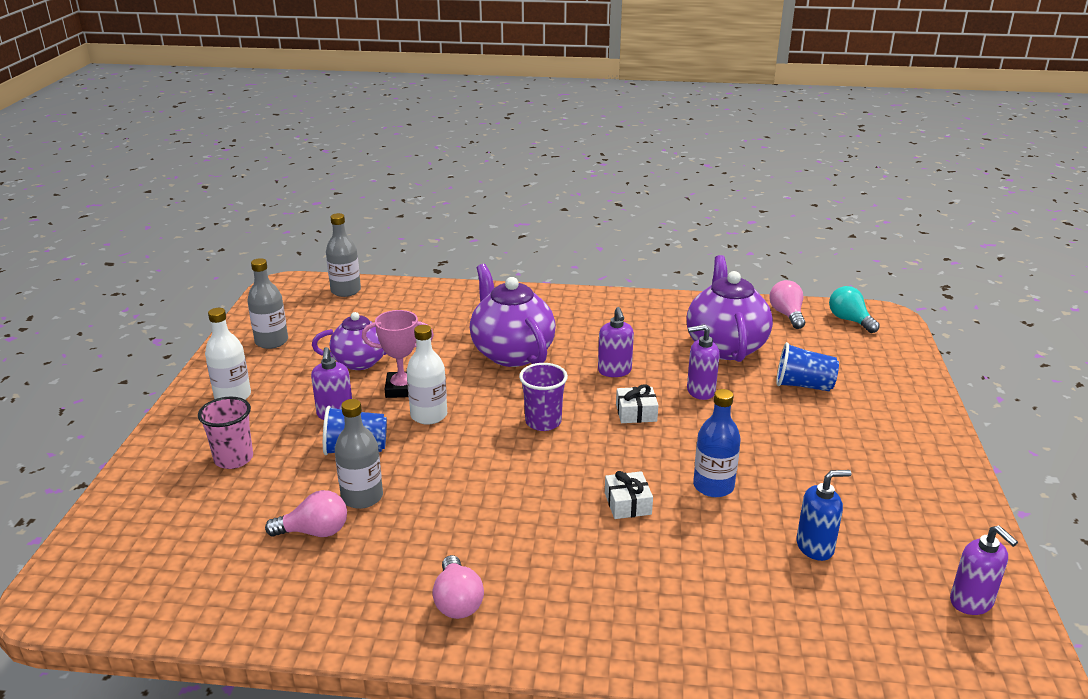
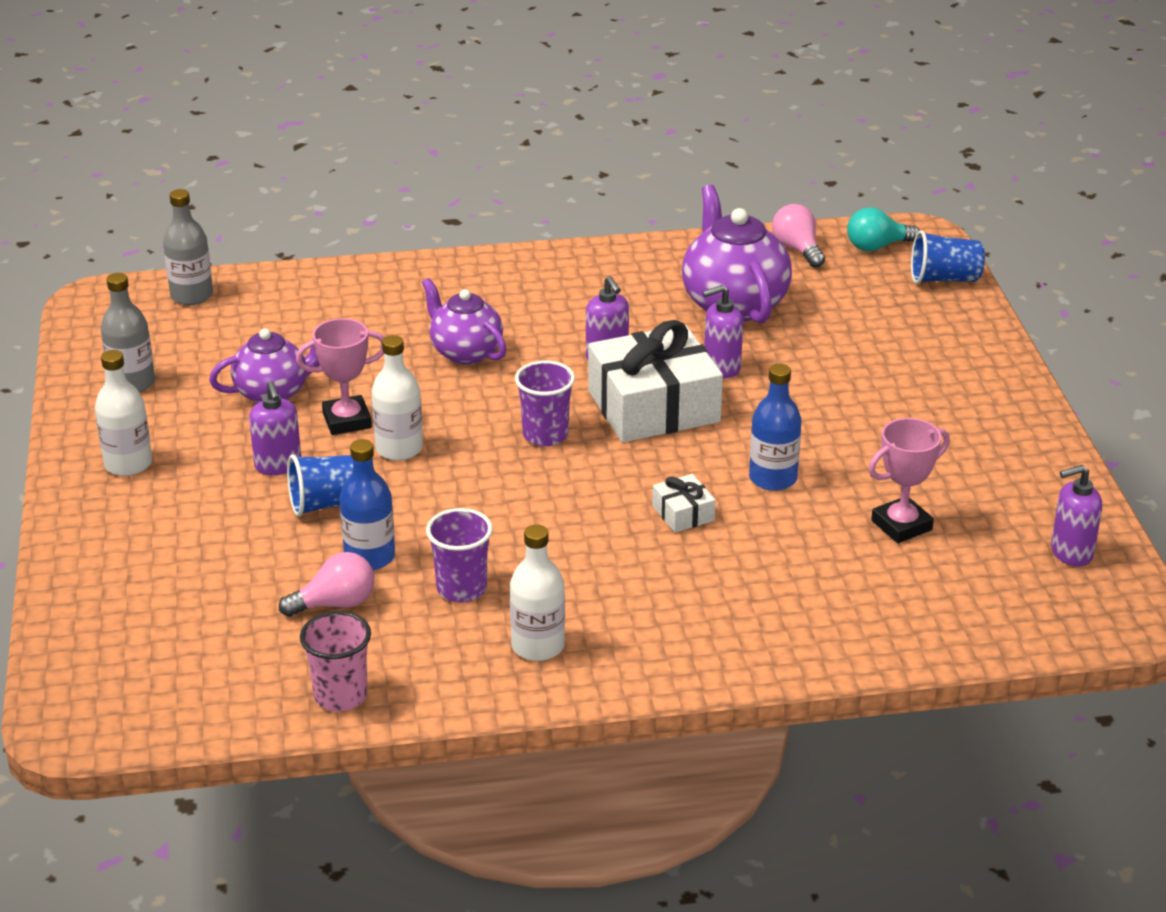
camera: 15 degrees left, 5 degrees up
pink cup [198,397,253,469] -> pink cup moved to [300,611,371,712]
grey bottle [335,399,383,509] -> blue bottle [339,439,395,570]
pink light bulb [432,555,484,619] -> white bottle [510,525,565,661]
purple teapot [470,264,556,367] -> purple teapot [422,278,507,365], size x0.65
white gift [616,384,658,423] -> white gift [588,320,723,443], size x2.31
blue cup [776,342,839,391] -> blue cup moved to [911,230,985,284]
blue soap dispenser [796,470,851,561] -> pink trophy [868,418,950,543]
turquoise light bulb [829,286,880,333] -> turquoise light bulb turned 60 degrees counterclockwise [847,207,920,251]
purple soap dispenser [950,525,1018,615] -> purple soap dispenser turned 120 degrees clockwise [1051,465,1102,567]
none -> purple cup [426,508,493,603]

